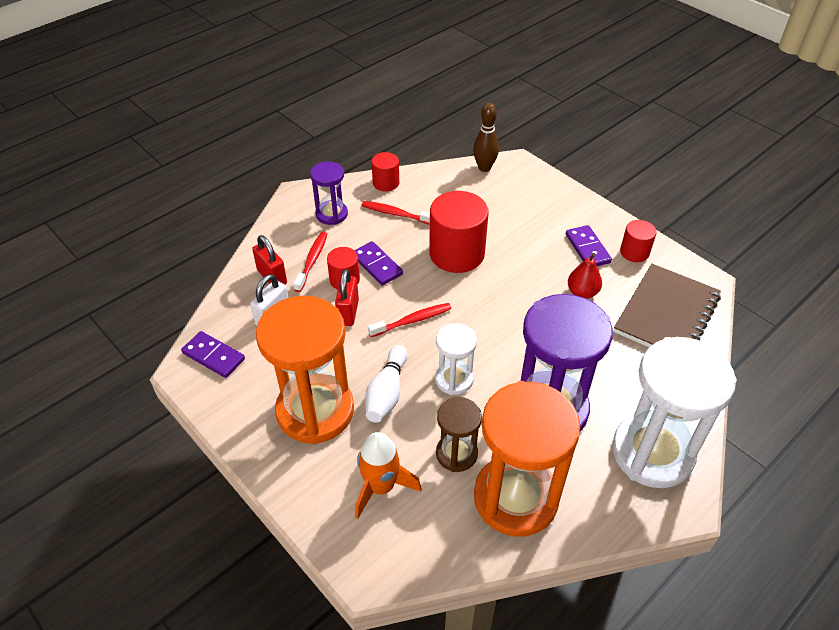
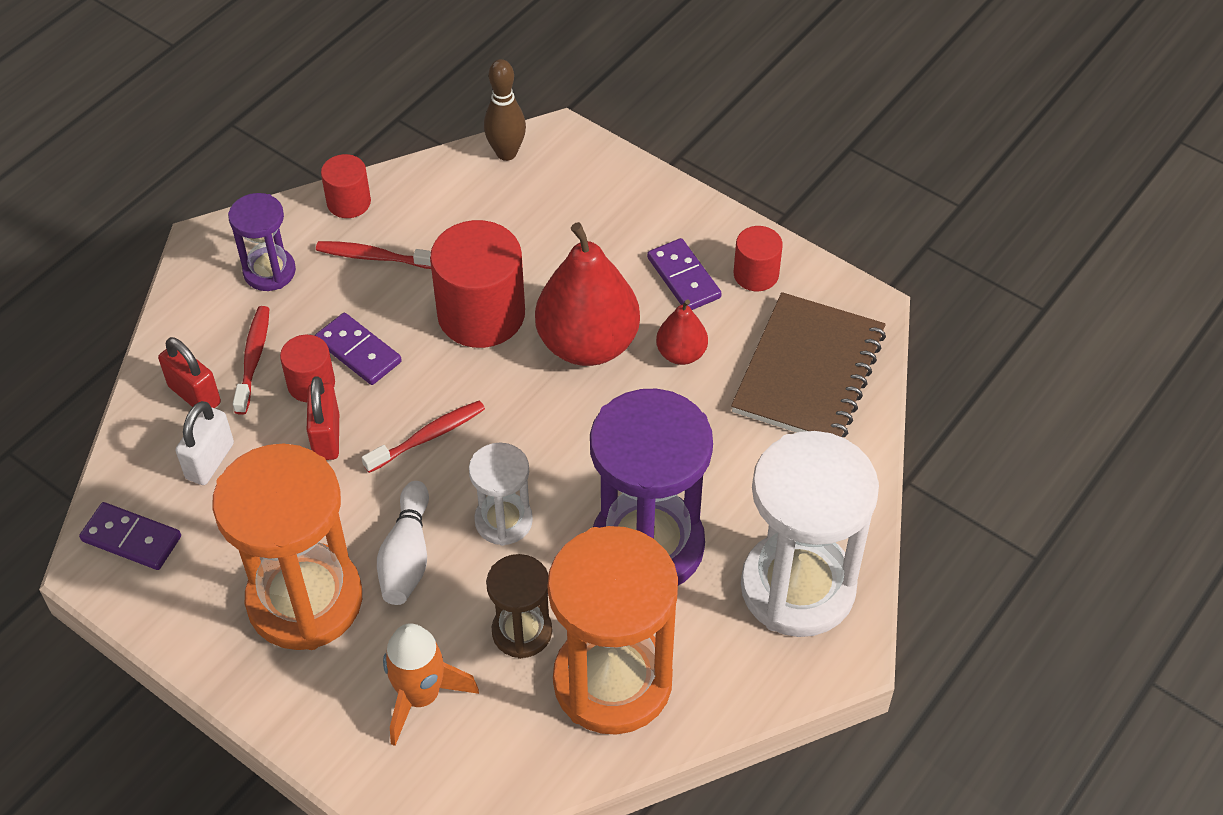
camera: 10 degrees left, 5 degrees up
none -> red pear [535,222,640,366]

